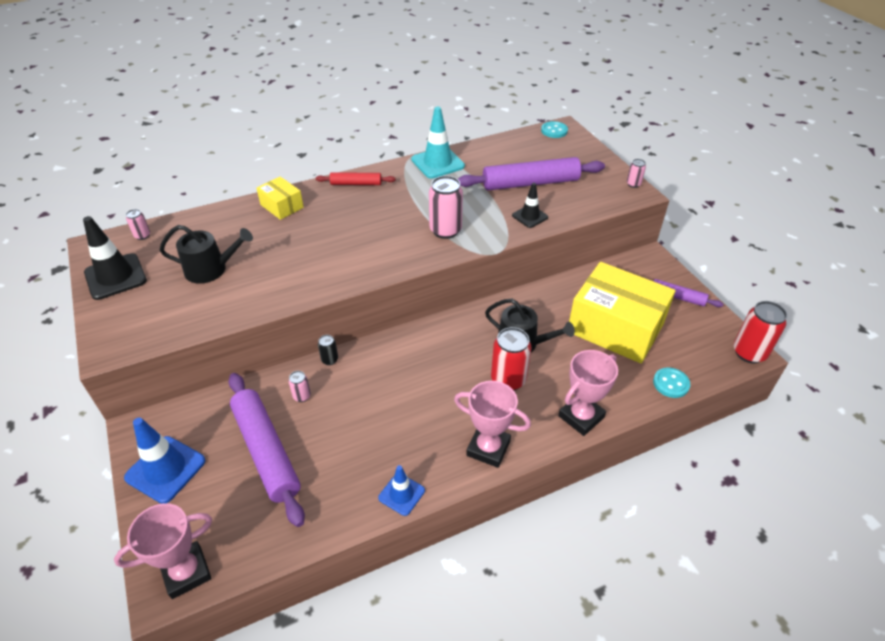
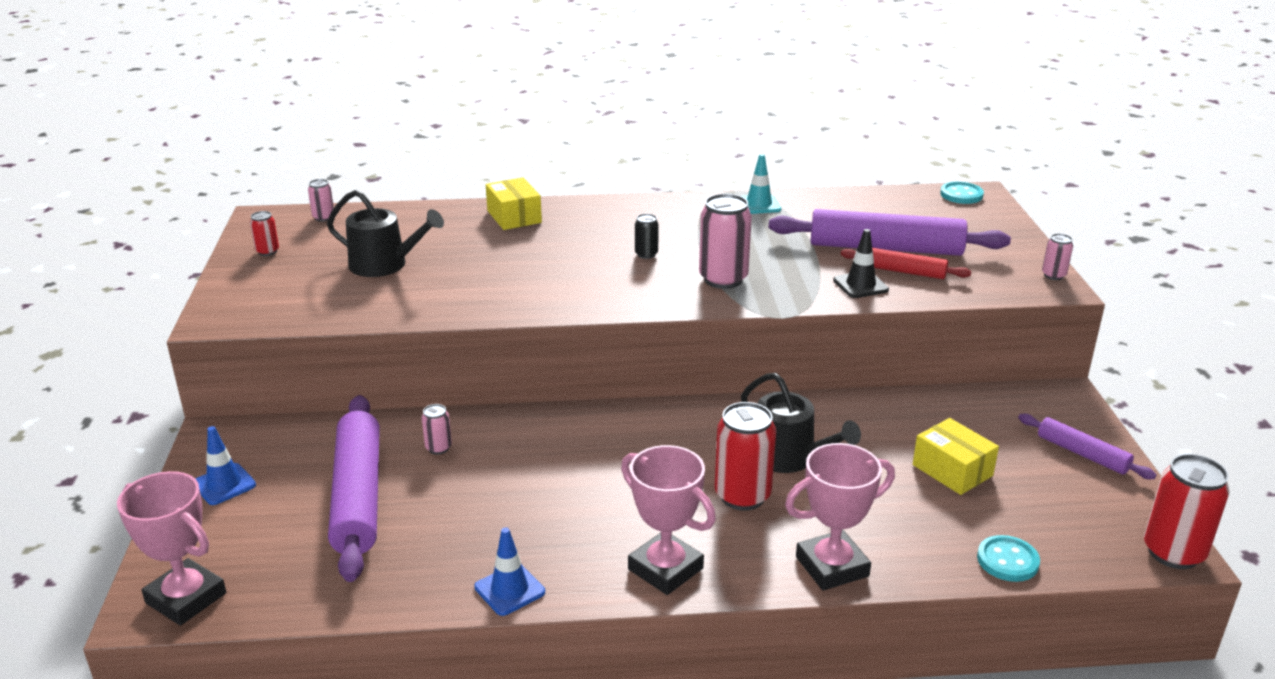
camera: 20 degrees right, 15 degrees down
black traffic cone [83,216,147,300] -> red can [250,211,279,256]
pink trophy [114,503,212,599] -> pink trophy turned 45 degrees clockwise [117,471,226,626]
blue traffic cone [124,418,205,504] -> blue traffic cone [196,426,256,505], size x0.59
red rolling pin [316,172,396,185] -> red rolling pin moved to [841,248,971,279]
black can [318,335,338,365] -> black can moved to [635,214,659,259]
turquoise traffic cone [412,107,465,179] -> turquoise traffic cone [742,154,781,214], size x0.59
yellow box [569,262,676,363] -> yellow box [913,418,999,495], size x0.47

